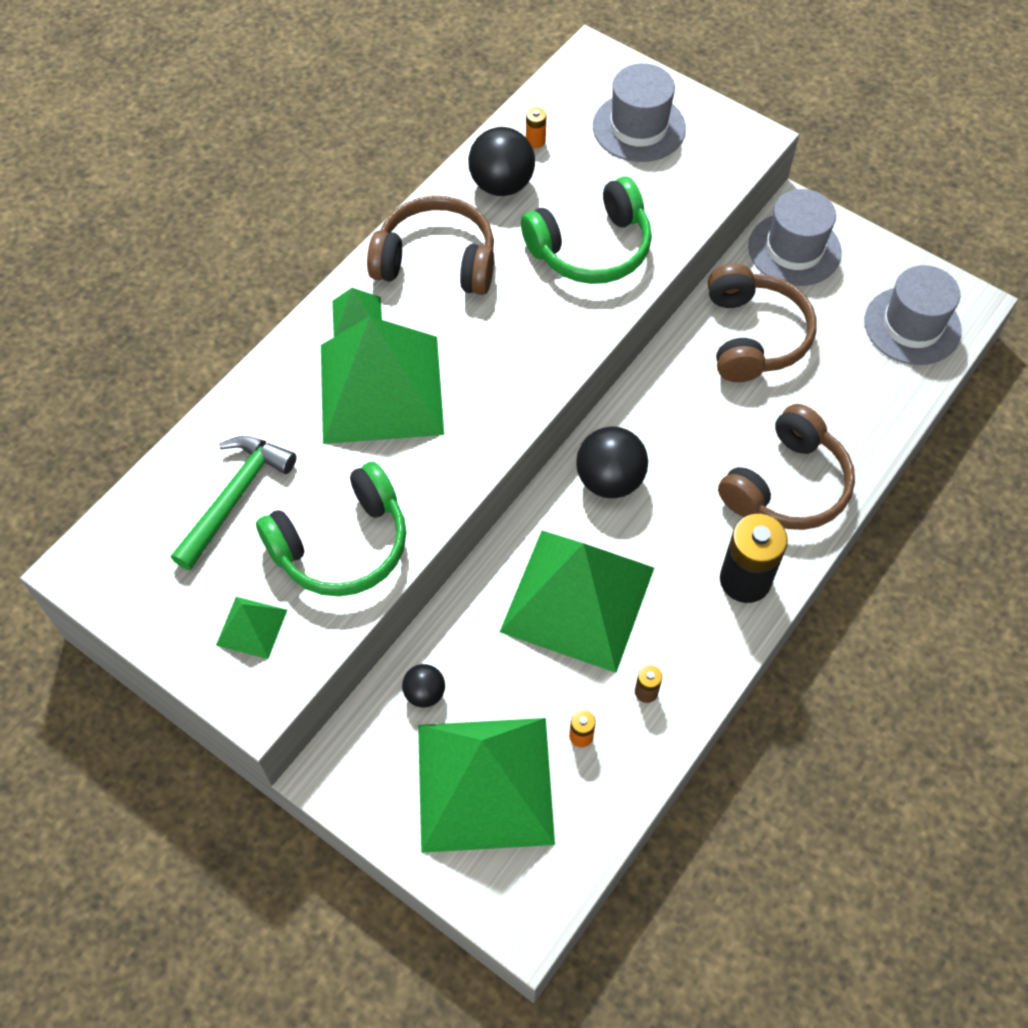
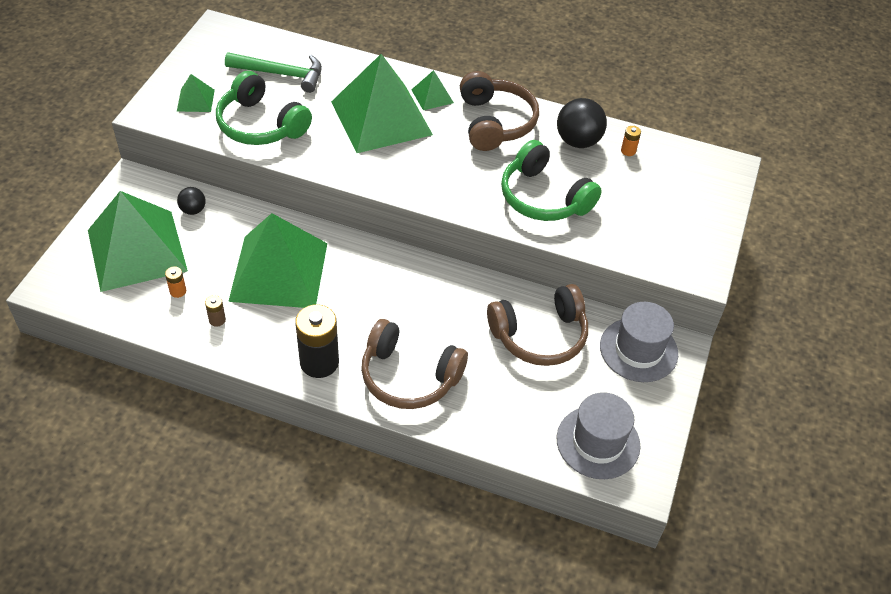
camera: 70 degrees right, 10 degrees down
black ball [576,427,648,498] -> none
grey hat [593,63,686,162] -> none

